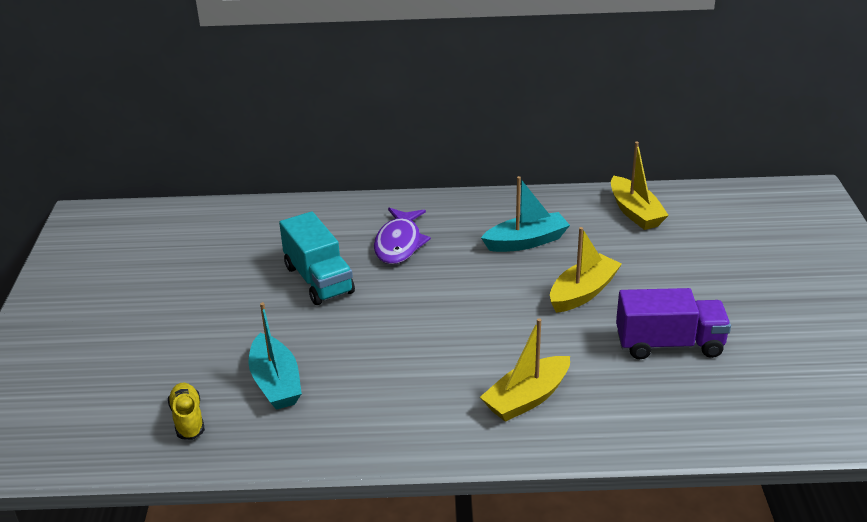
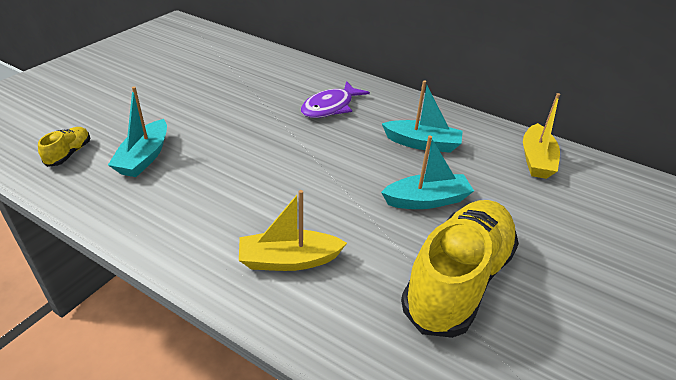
camera: 30 degrees right, 5 degrees up
turquoise truck [279,211,355,305] -> none
yellow boat [550,227,622,313] -> turquoise boat [381,135,474,209]
purple truck [616,288,731,359] -> yellow shoe [401,200,519,338]

